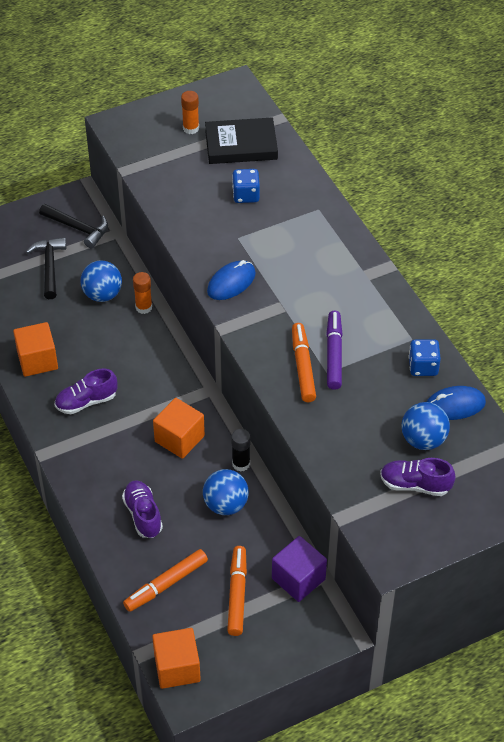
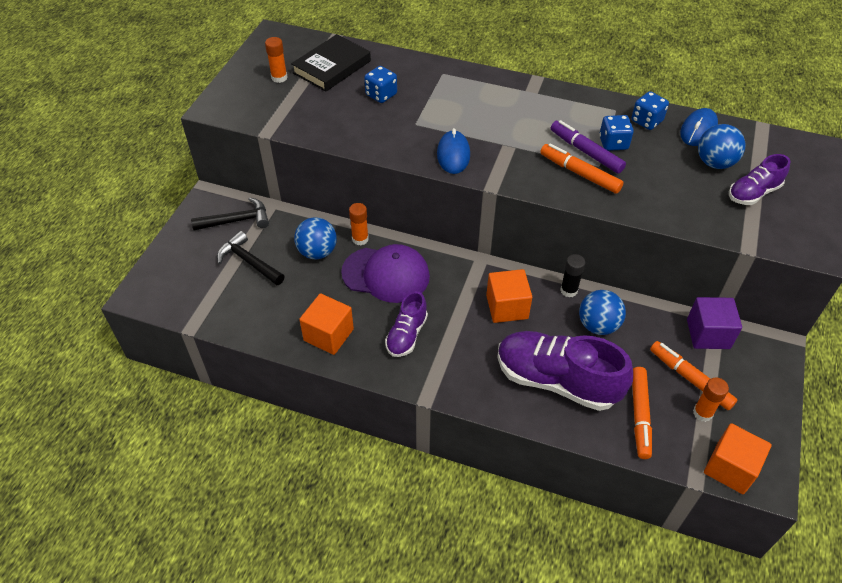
camera: 45 degrees left, 0 degrees up
purple shoe [122,480,163,538] -> purple shoe [497,331,633,411], size x1.87
none -> purple cap [341,244,430,303]
none -> blue dice [599,115,634,151]
none -> orange glue stick [693,378,729,422]

